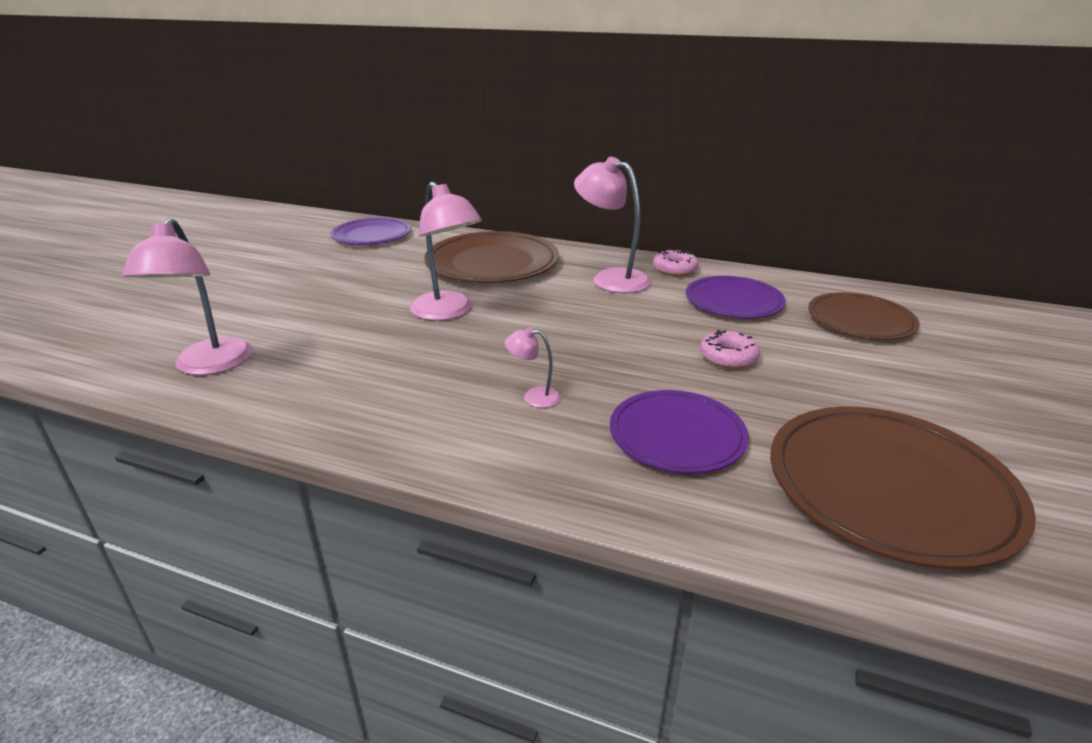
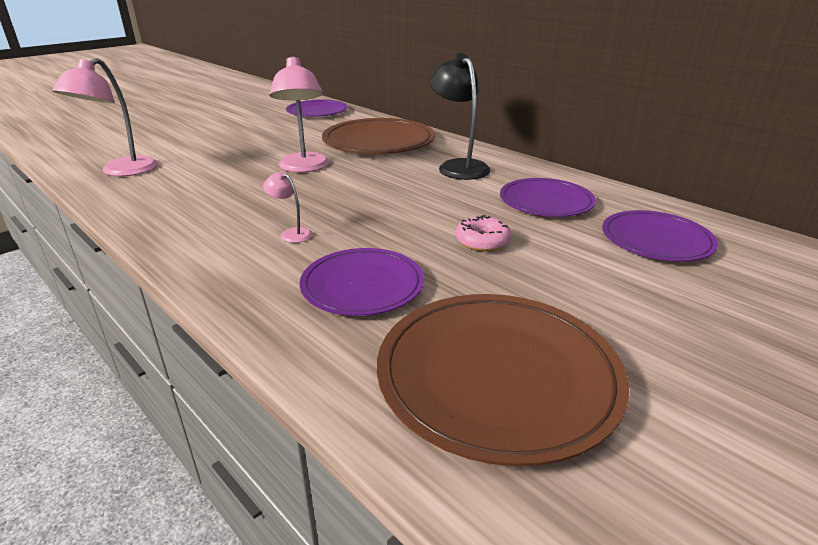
camera: 25 degrees right, 0 degrees up
pink lamp [574,157,651,293] -> black lamp [430,53,491,180]
pink donut [653,249,699,276] -> none
brown plate [808,292,920,340] -> purple plate [602,210,718,262]

